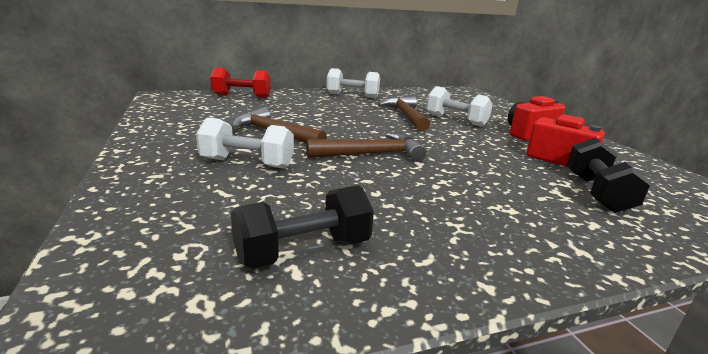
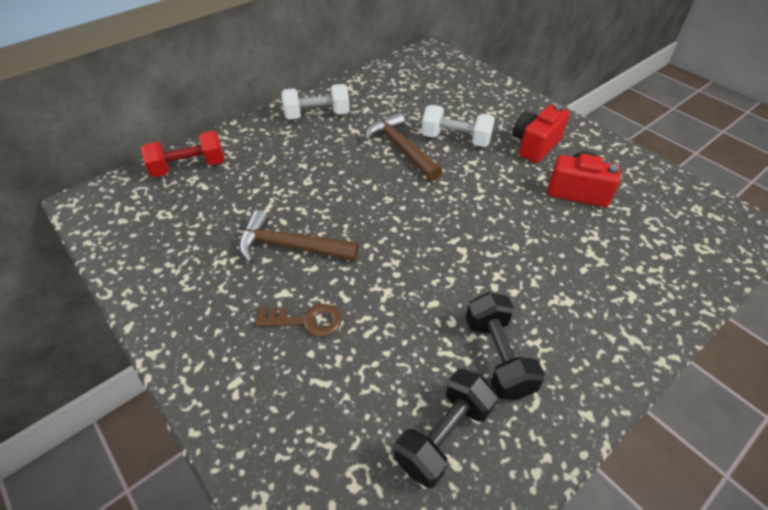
camera: 20 degrees left, 25 degrees up
white dumbbell [196,117,294,169] -> brown key [255,304,342,337]
brown hammer [306,133,427,162] -> none
black dumbbell [567,138,652,213] -> black dumbbell moved to [466,292,545,400]

